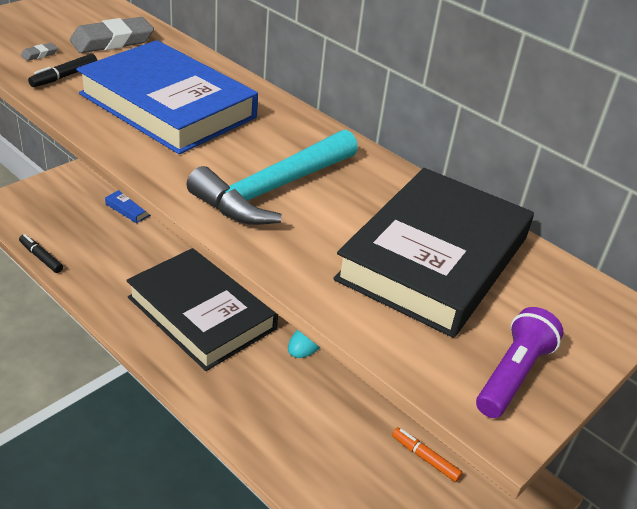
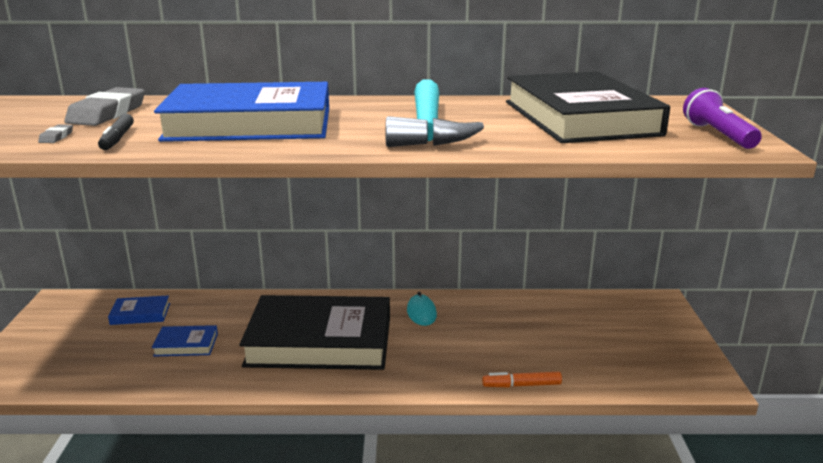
camera: 40 degrees left, 15 degrees down
black marker [19,234,63,273] -> none
orange marker [392,427,463,482] -> orange marker moved to [482,372,562,388]
none -> blue book [152,325,218,356]

